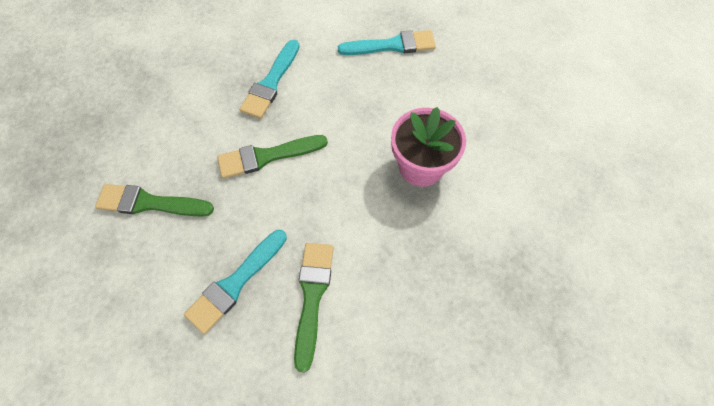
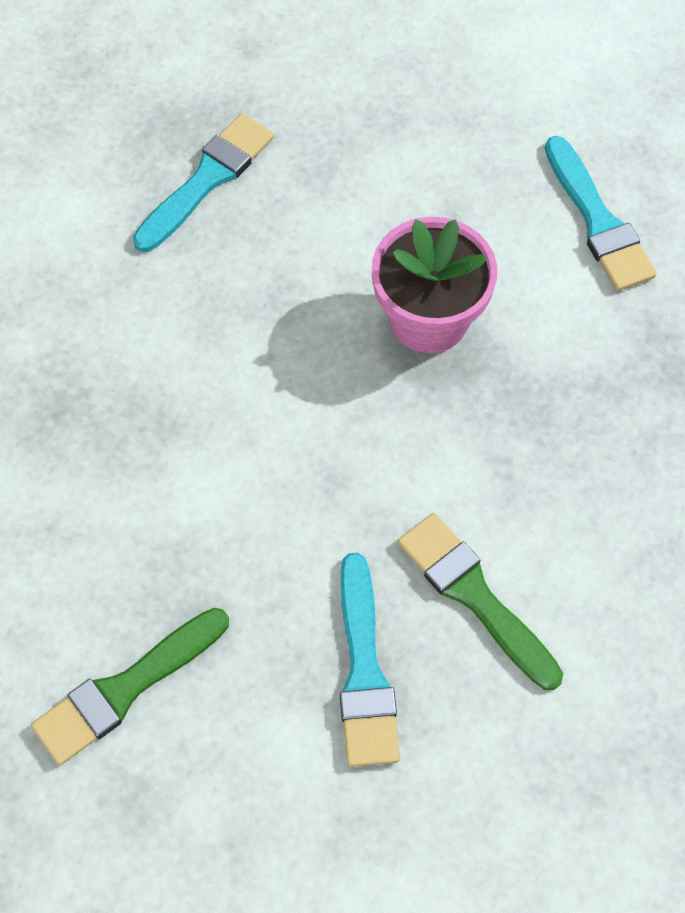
camera: 45 degrees left, 0 degrees up
green brush [217,135,328,179] -> none
turquoise brush [239,40,300,119] -> turquoise brush moved to [545,136,657,291]

